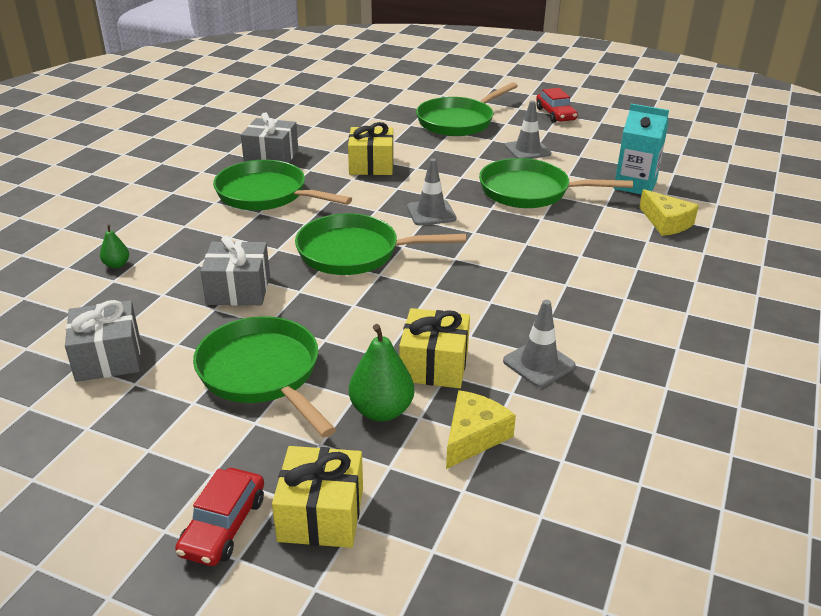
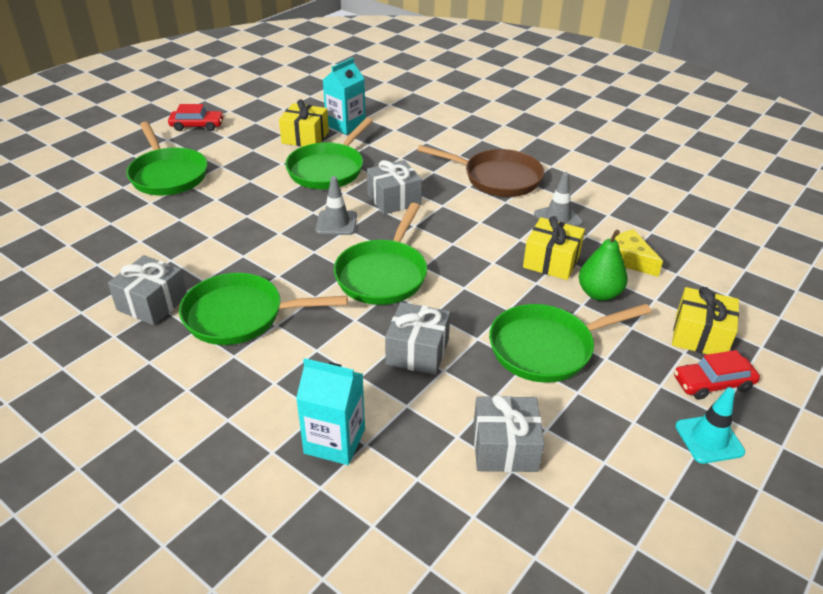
camera: 75 degrees left, 5 degrees up
green pear [100,224,129,268] -> turquoise carton [296,358,365,465]
red car [175,468,264,566] -> red car turned 135 degrees clockwise [674,350,760,400]
green pan [213,160,352,211] -> green pan turned 45 degrees clockwise [179,273,348,345]
yellow gift [348,122,393,175] -> yellow gift moved to [279,99,329,147]
grey traffic cone [505,100,551,159] -> none
yellow cheese [639,189,699,236] -> none
none -> grey gift [367,160,422,214]
none -> brown pan [417,145,544,197]
none -> turquoise traffic cone [675,387,745,464]

